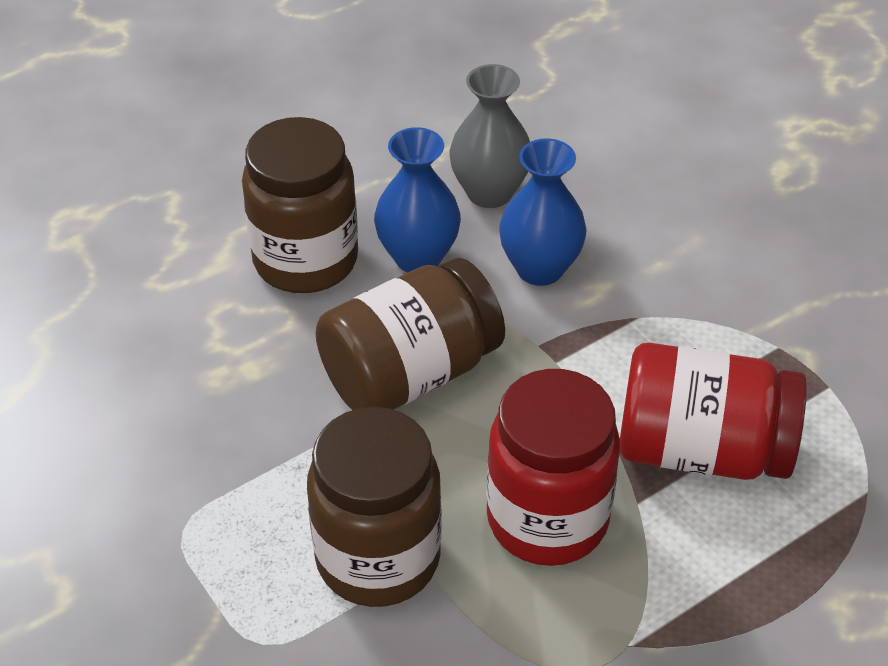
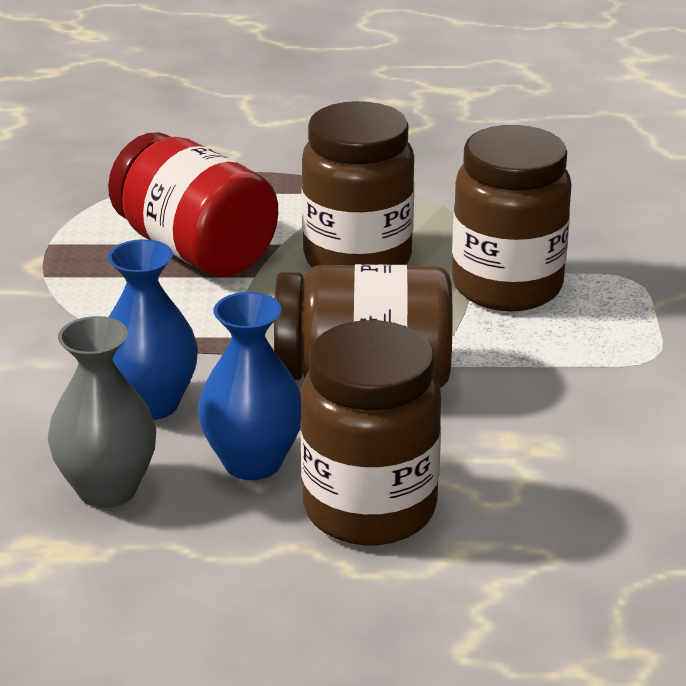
camera: 145 degrees left, 15 degrees down
red jar [486,369,620,566] -> brown jar [301,101,414,268]

